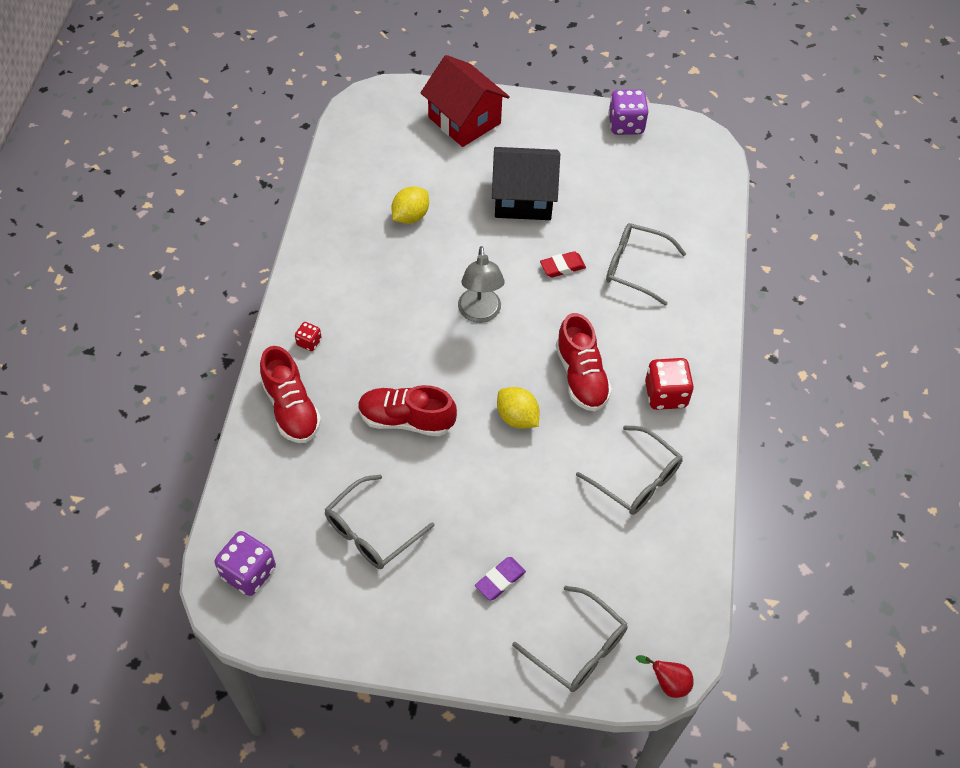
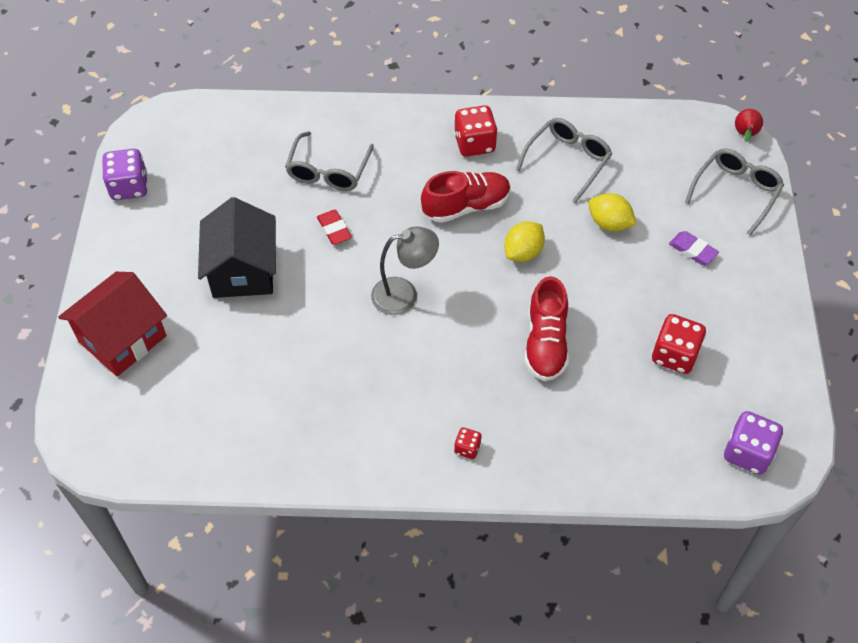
camera: 95 degrees left, 0 degrees up
red shoe [260,346,321,443] -> none
grey glasses [324,475,435,569] -> red dice [652,314,706,374]
yellow lemon [391,186,429,224] -> yellow lemon moved to [588,193,637,231]

